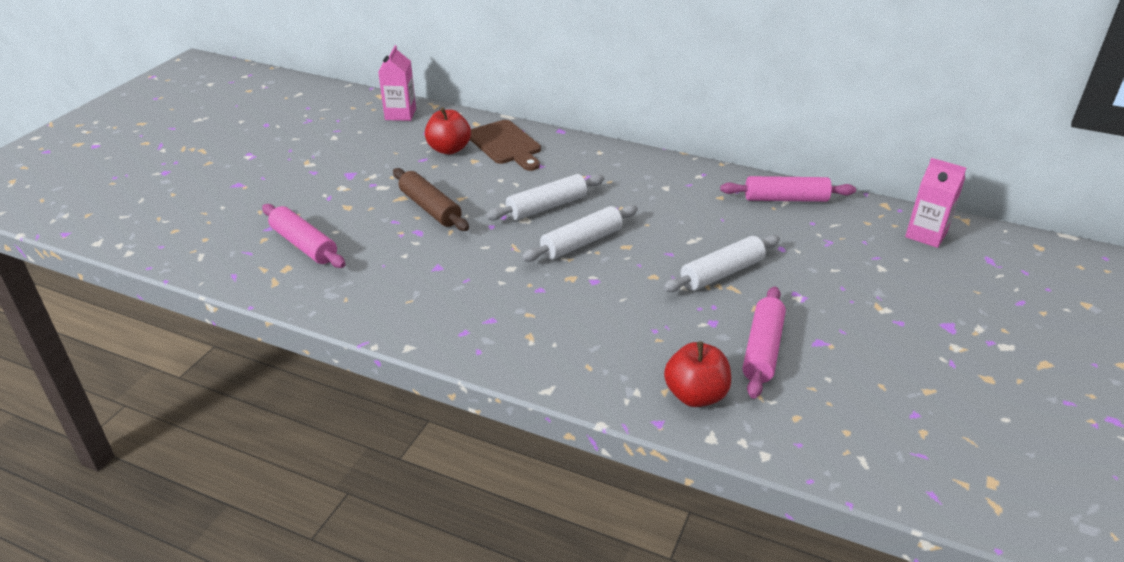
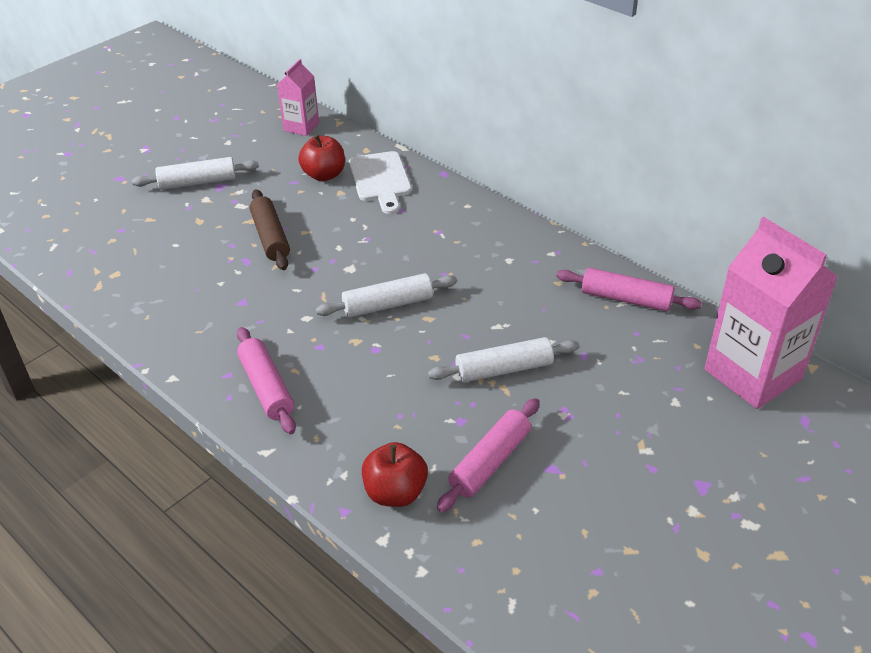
camera: 20 degrees right, 5 degrees up
pink rolling pin [262,204,346,268] -> pink rolling pin moved to [237,327,296,434]
brown cutting board [470,120,541,171] -> white cutting board [349,151,412,214]
white rolling pin [486,174,604,220] -> white rolling pin moved to [132,157,259,190]
pink carton [905,158,966,248] -> pink carton [704,217,838,409], size x1.89

